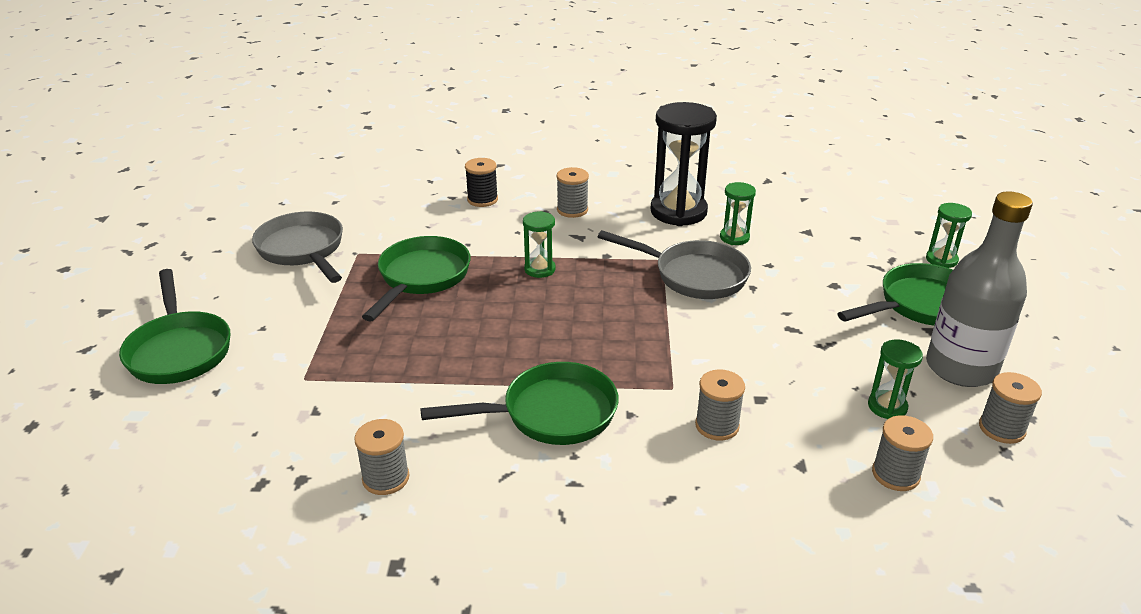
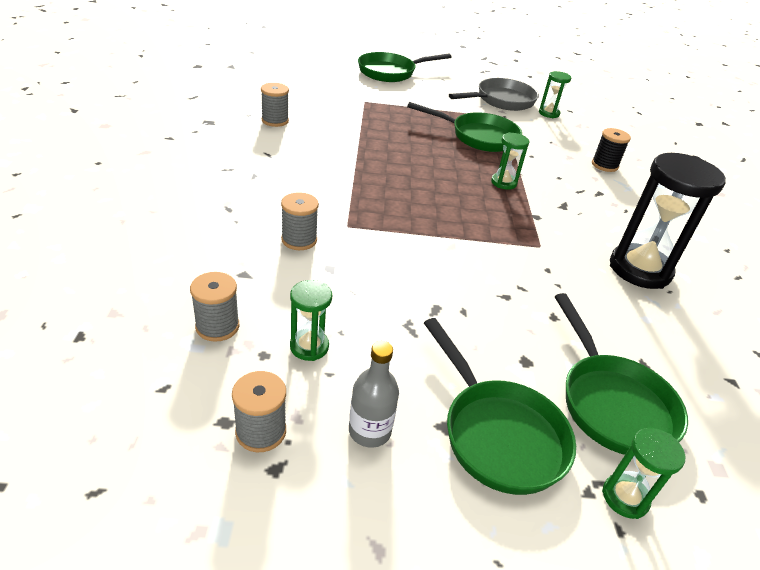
camera: 85 degrees right, 5 degrees up
green pan [421,362,619,445] -> green pan moved to [555,293,688,455]
grey spool [557,167,589,218] -> none
grey pan [598,230,751,299] -> none
green hourglass [720,182,756,245] -> green hourglass moved to [539,71,571,118]
grey bottle [926,191,1033,387] -> grey bottle [349,341,399,448], size x0.52

